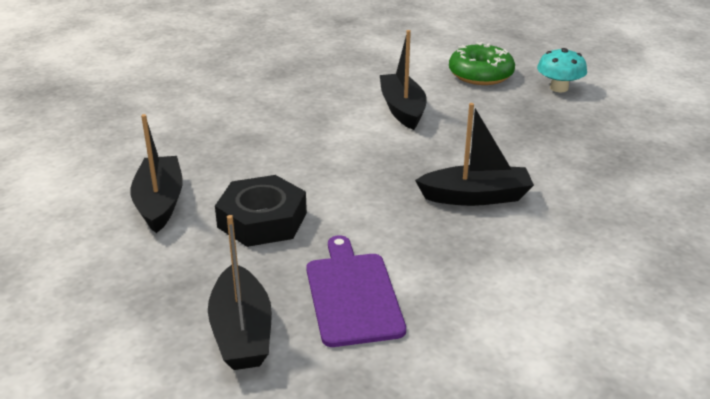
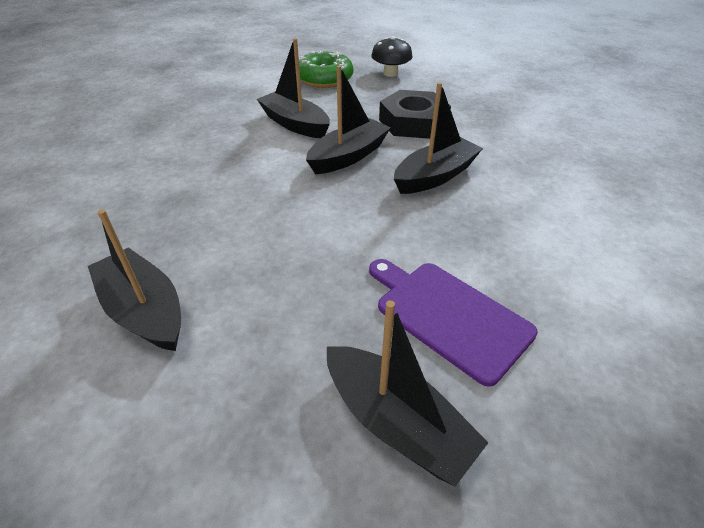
camera: 35 degrees left, 10 degrees up
black nut [215,175,307,247] -> black nut moved to [379,90,451,139]
turquoise mushroom [537,48,587,92] -> black mushroom [371,36,413,77]
none -> black boat [306,65,391,174]

